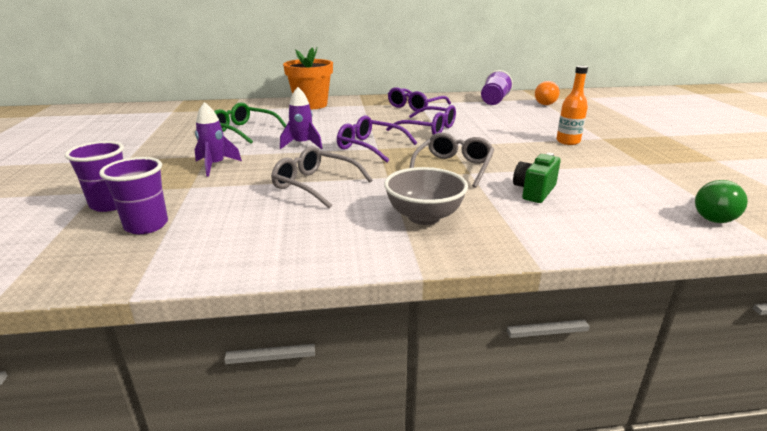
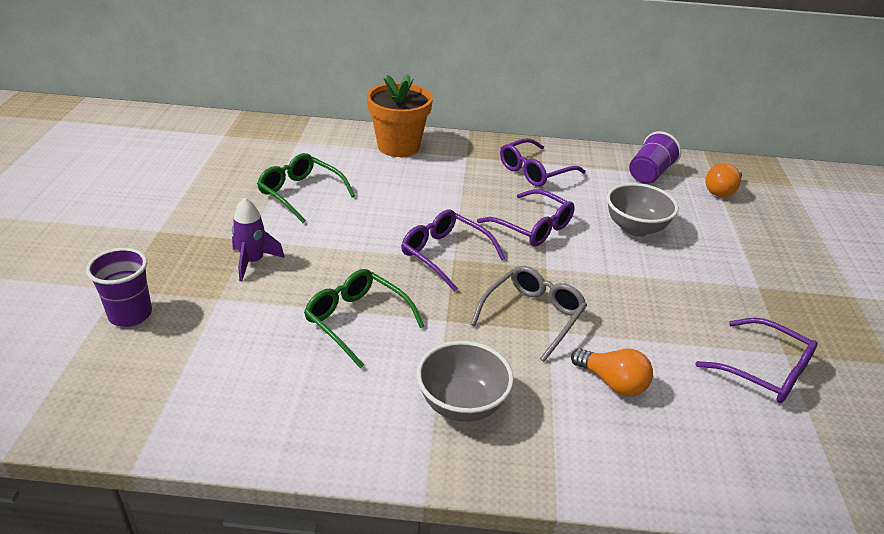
camera: 10 degrees right, 10 degrees up
purple cup [99,157,168,234] -> none
grey glasses [271,146,372,209] -> green glasses [304,269,424,369]
purple rocket [280,87,323,149] -> none
green camera [513,153,561,203] -> orange light bulb [571,348,653,396]
orange bottle [556,66,588,145] -> none
green light bulb [695,180,748,223] -> none
none -> grey bowl [607,183,679,236]
none -> purple glasses [696,318,818,403]

